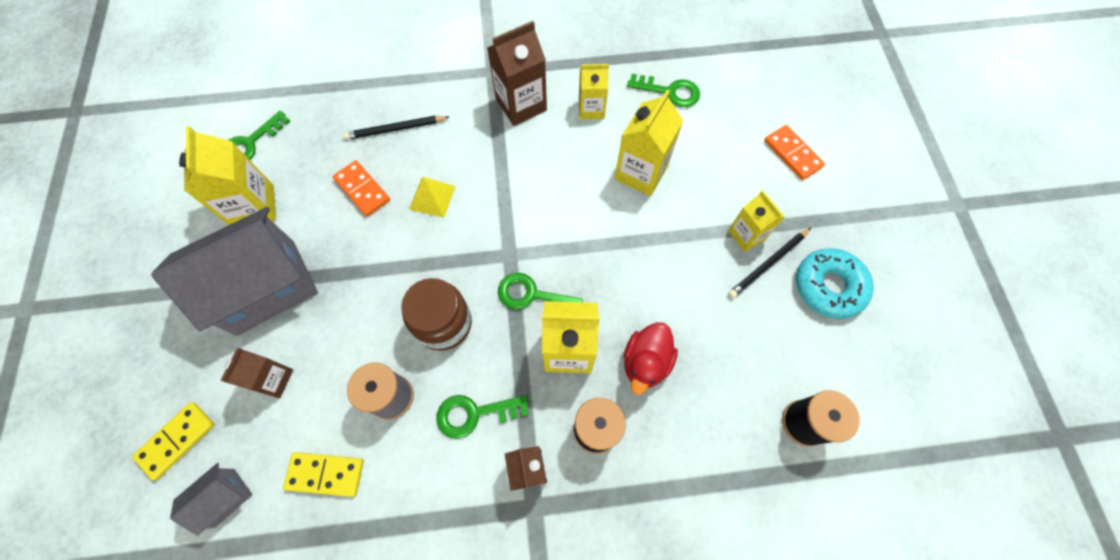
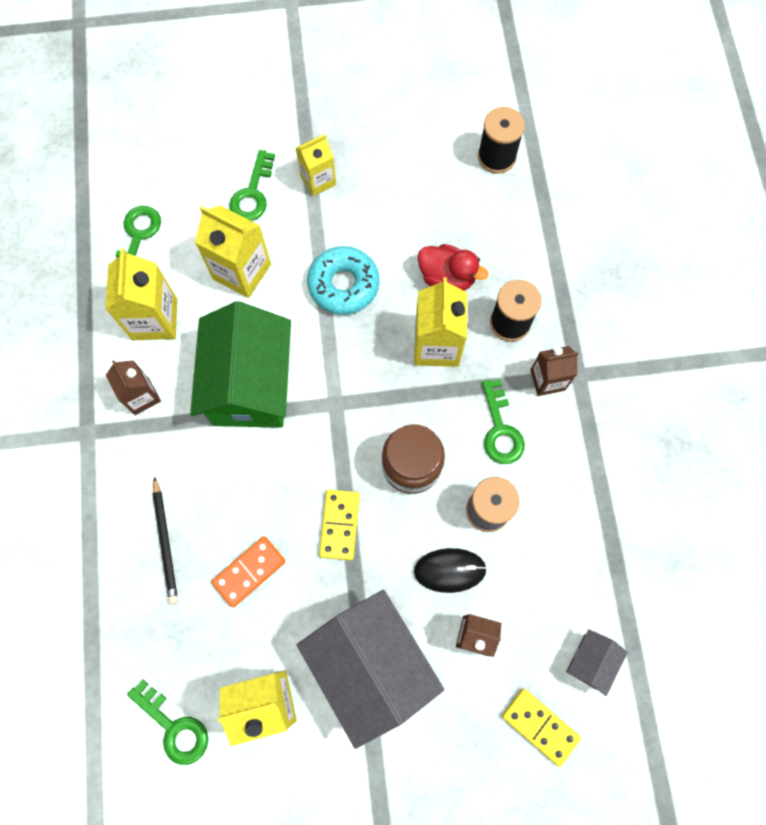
camera: 90 degrees left, 5 degrees up
grey house [170,463,253,536] -> grey house turned 75 degrees clockwise [566,629,628,696]
yellow domino [283,452,364,497] -> yellow domino moved to [319,489,360,560]
yellow pyramid [409,177,456,218] -> none
brown carton [487,21,547,126] -> brown carton [106,360,161,415], size x0.64
green key [498,273,583,309] -> green key moved to [229,150,275,221]
yellow carton [579,64,609,120] -> yellow carton [105,249,177,340], size x1.56
black pencil [728,228,811,299] -> none
orange domino [764,125,825,180] -> none
turquoise donut [796,248,874,319] -> turquoise donut moved to [307,246,379,315]
none -> green house [190,301,291,428]
none -> black mouse [414,548,487,593]

